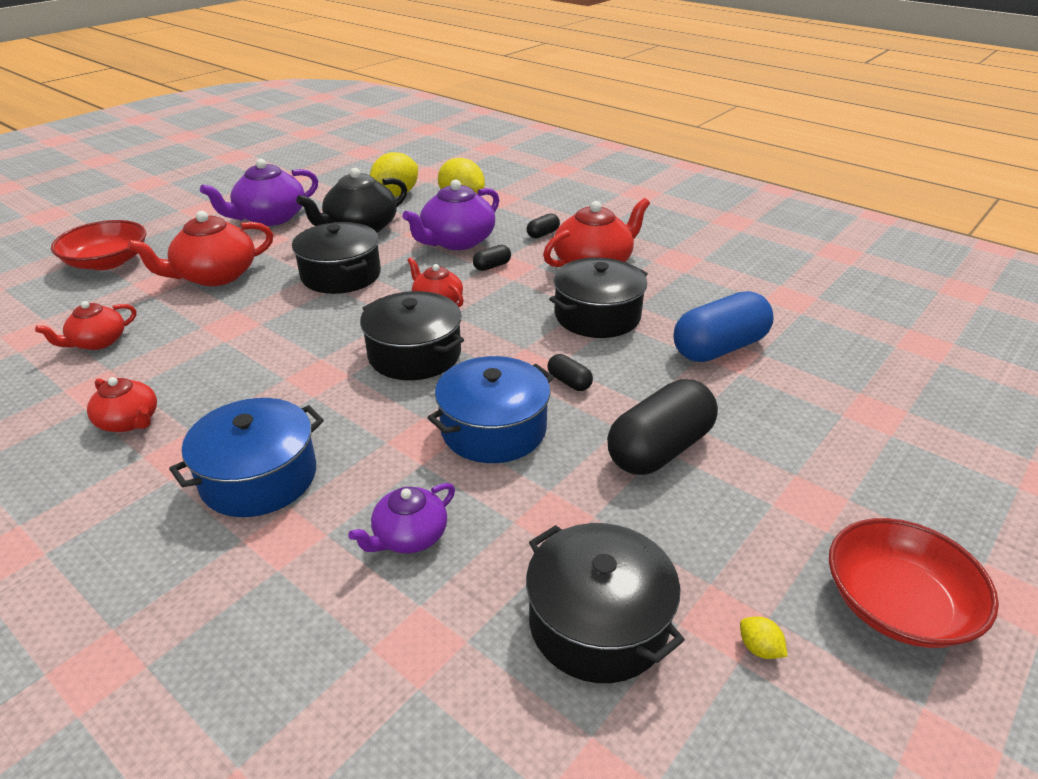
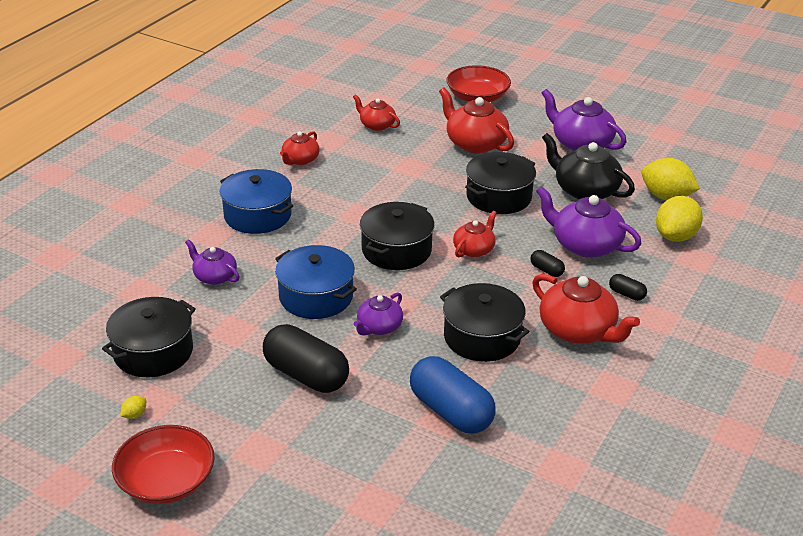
camera: 80 degrees right, 0 degrees up
black capsule [548,354,593,391] -> purple teapot [354,292,403,336]

